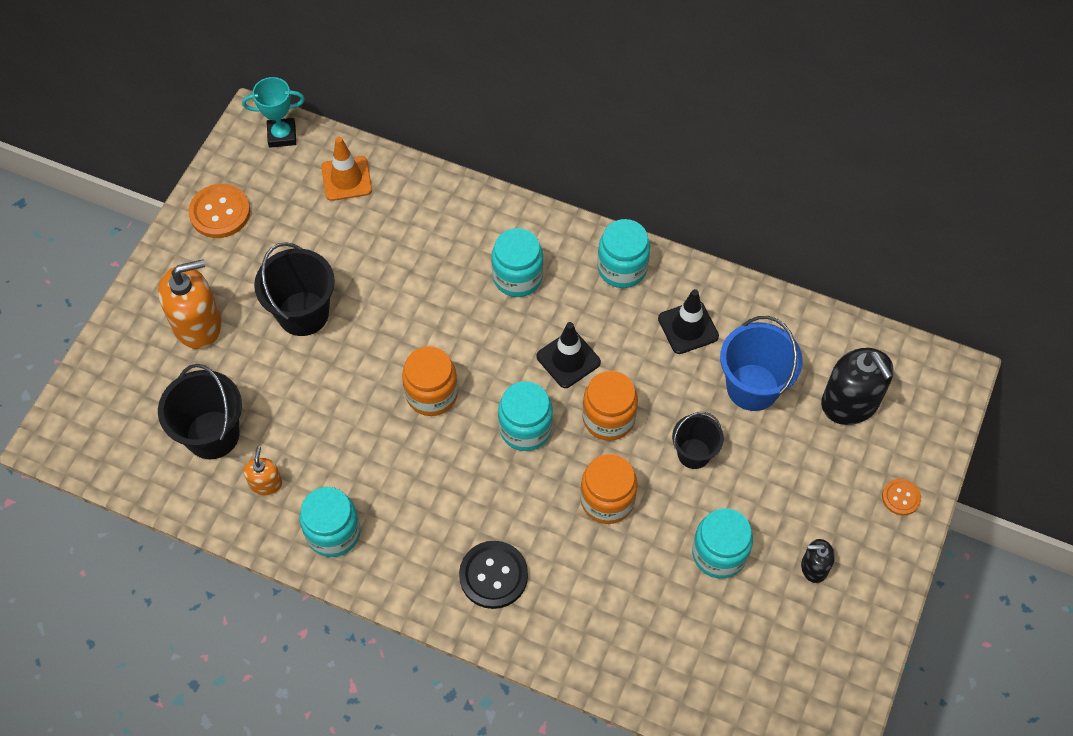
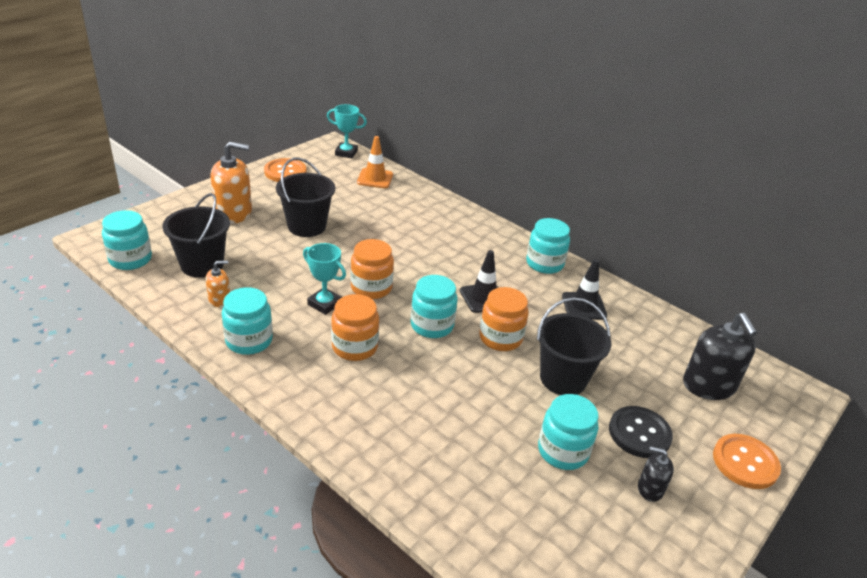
camera: 15 degrees right, 25 degrees down
orange soap dispenser [244,446,282,495] -> orange soap dispenser turned 45 degrees clockwise [205,260,230,307]
black button [459,541,528,609] -> black button moved to [609,406,673,458]
turquoise jar [492,228,544,297] -> turquoise jar moved to [102,210,152,270]
orange jar [580,454,637,524] -> orange jar moved to [331,294,379,361]
black bucket [672,412,724,469] -> black bucket [537,297,611,395], size x1.61
blue bucket [720,316,803,411] -> none
orange button [882,479,921,516] -> orange button [713,434,781,489], size x1.76
none -> turquoise trophy [303,243,346,315]

